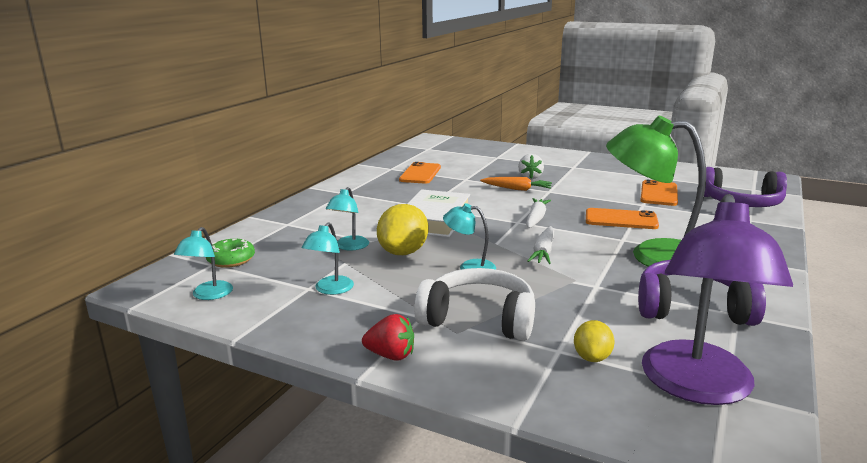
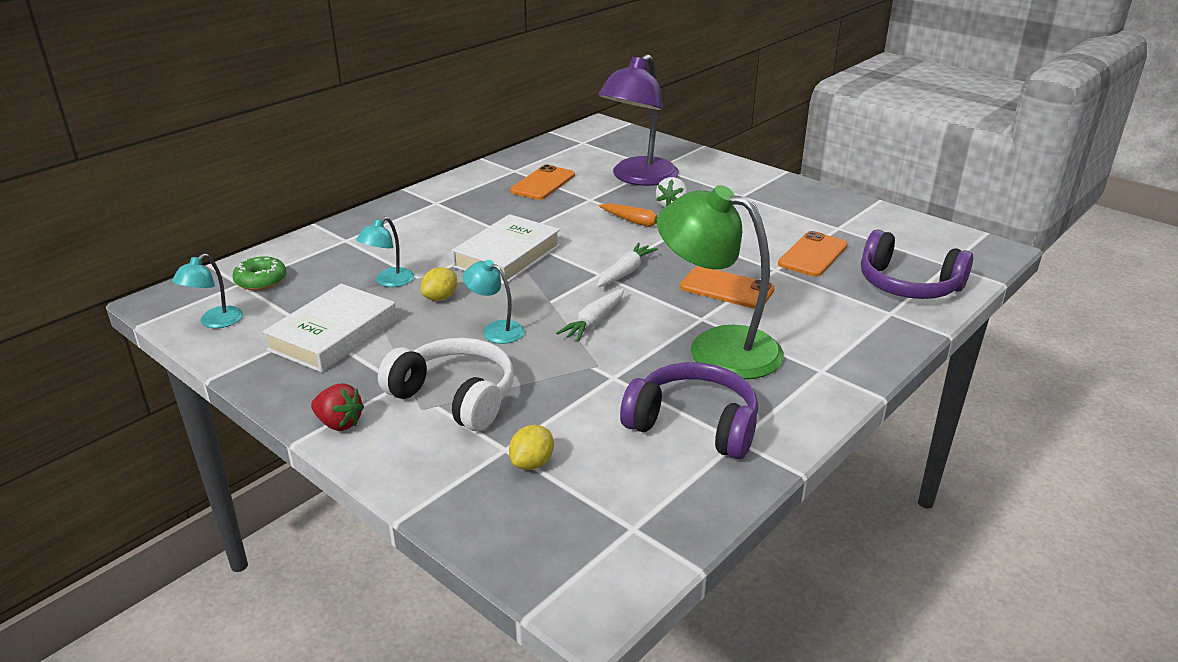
camera: 15 degrees right, 10 degrees up
turquoise lamp [302,222,354,295] -> white book [262,284,397,372]
yellow lemon [377,204,428,255] -> yellow lemon [421,267,457,301], size x0.57
purple lamp [642,194,793,405] -> purple lamp moved to [598,54,679,186]

